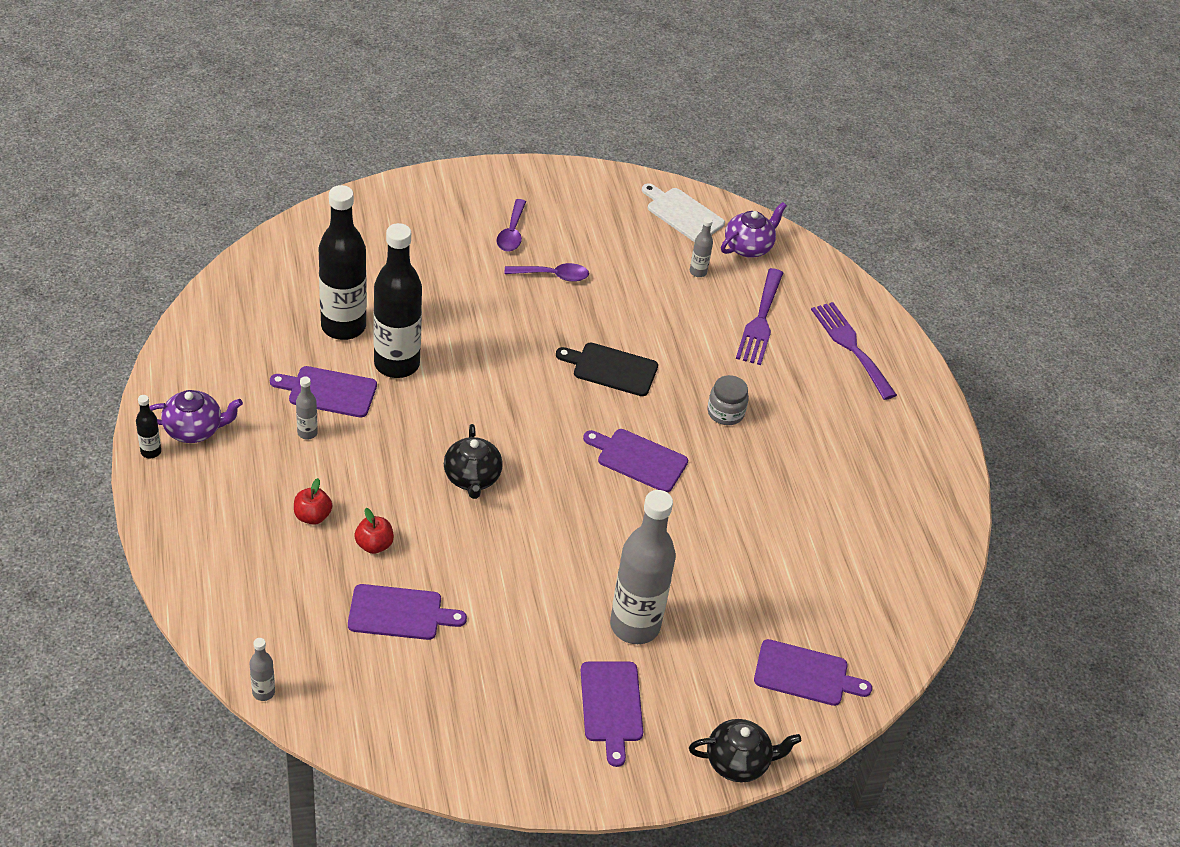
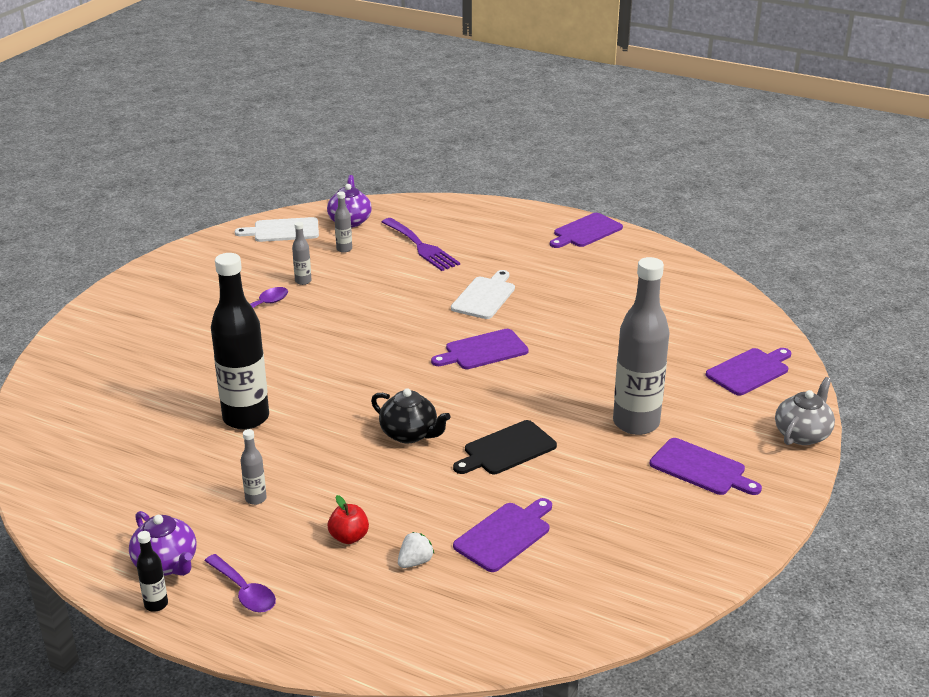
camera: 45 degrees left, 15 degrees down
purple teapot [149,390,243,443] -> purple teapot turned 105 degrees clockwise [129,511,196,576]
grey bottle [250,638,275,701] -> grey bottle moved to [292,222,312,285]
purple cutting board [270,366,377,418] -> purple cutting board moved to [550,213,623,248]
black bottle [319,185,367,340] -> none
red apple [355,508,394,554] -> none
purple spoon [497,199,526,252] -> purple spoon moved to [205,554,276,612]
black cutting board [556,342,658,396] -> black cutting board moved to [453,420,557,474]
black teapot [689,719,801,782] -> grey teapot [775,377,835,445]
grey jar [708,375,749,425] -> white cutting board [451,270,515,319]
purple fork [811,302,897,400] -> none
none -> white strawberry [398,532,434,568]

